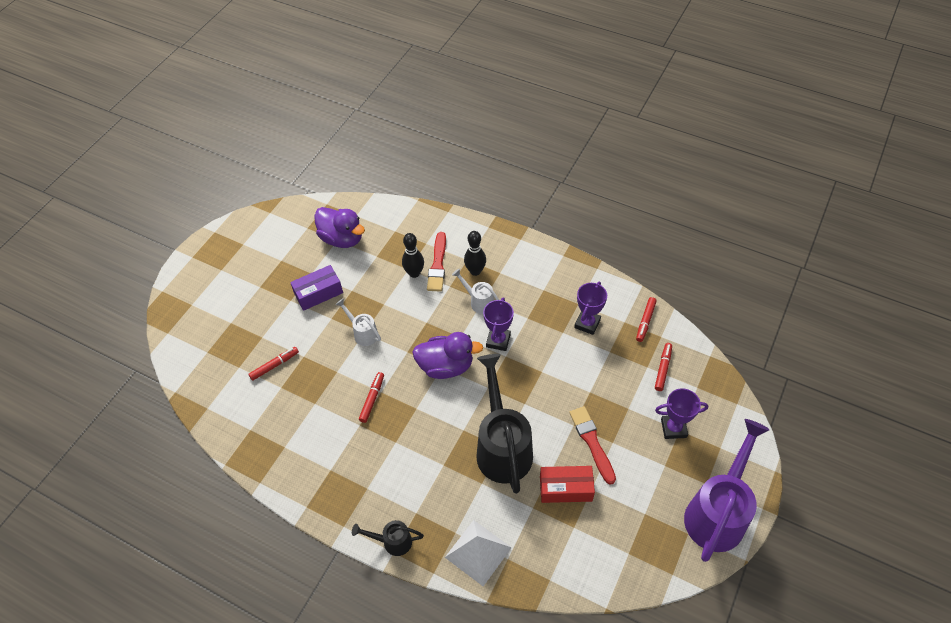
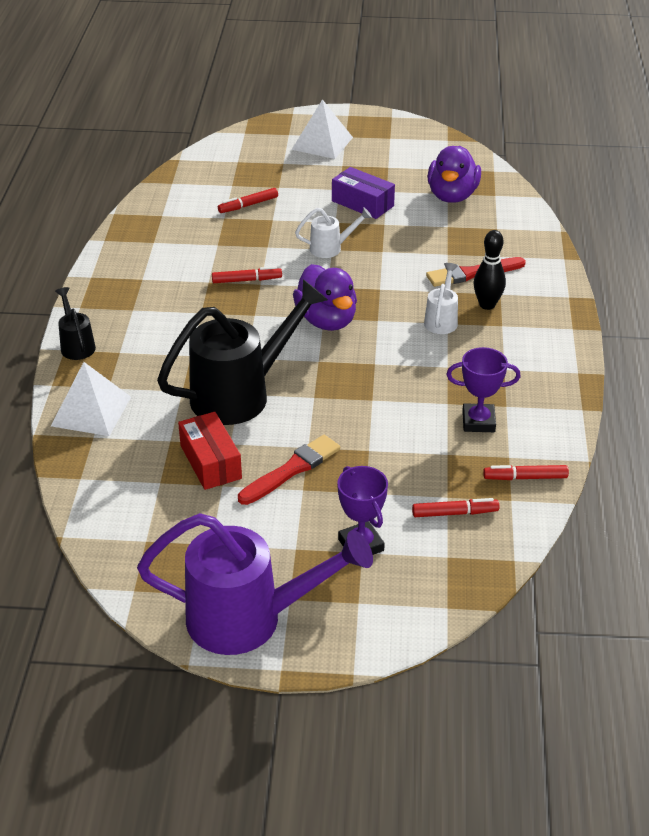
camera: 65 degrees right, 15 degrees down
red marker [248,347,299,381] -> red marker turned 120 degrees clockwise [218,188,278,213]
white watering can [335,299,381,346] -> white watering can turned 60 degrees clockwise [295,208,372,258]
black bowling pin [402,233,424,278] -> none
purple trophy [483,297,514,351] -> none
none -> white pyramid [292,99,353,159]

